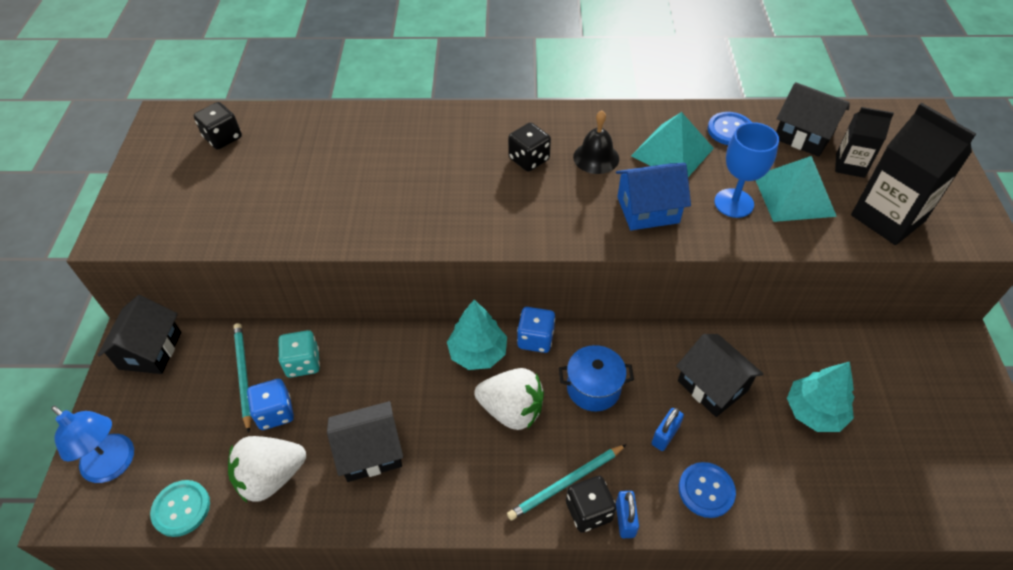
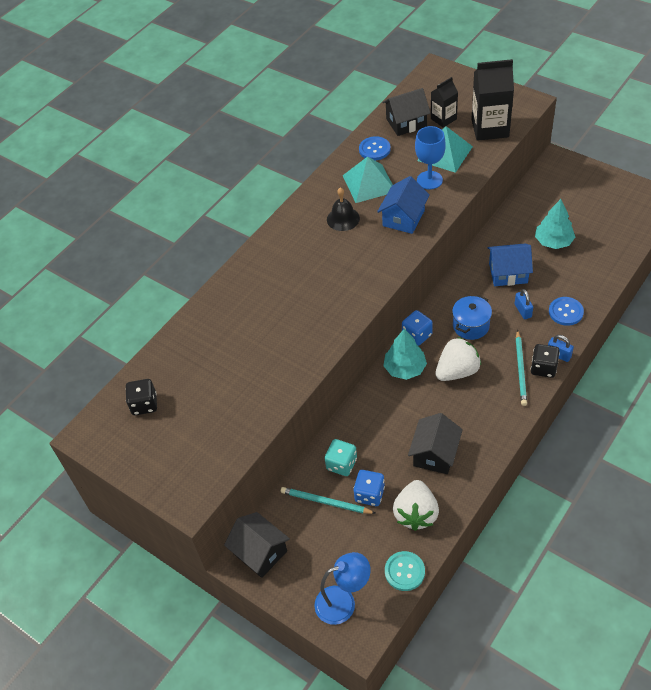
camera: 50 degrees left, 0 degrees up
black dice [508,122,551,172] -> none
black house [676,334,763,417] -> blue house [487,243,533,286]

